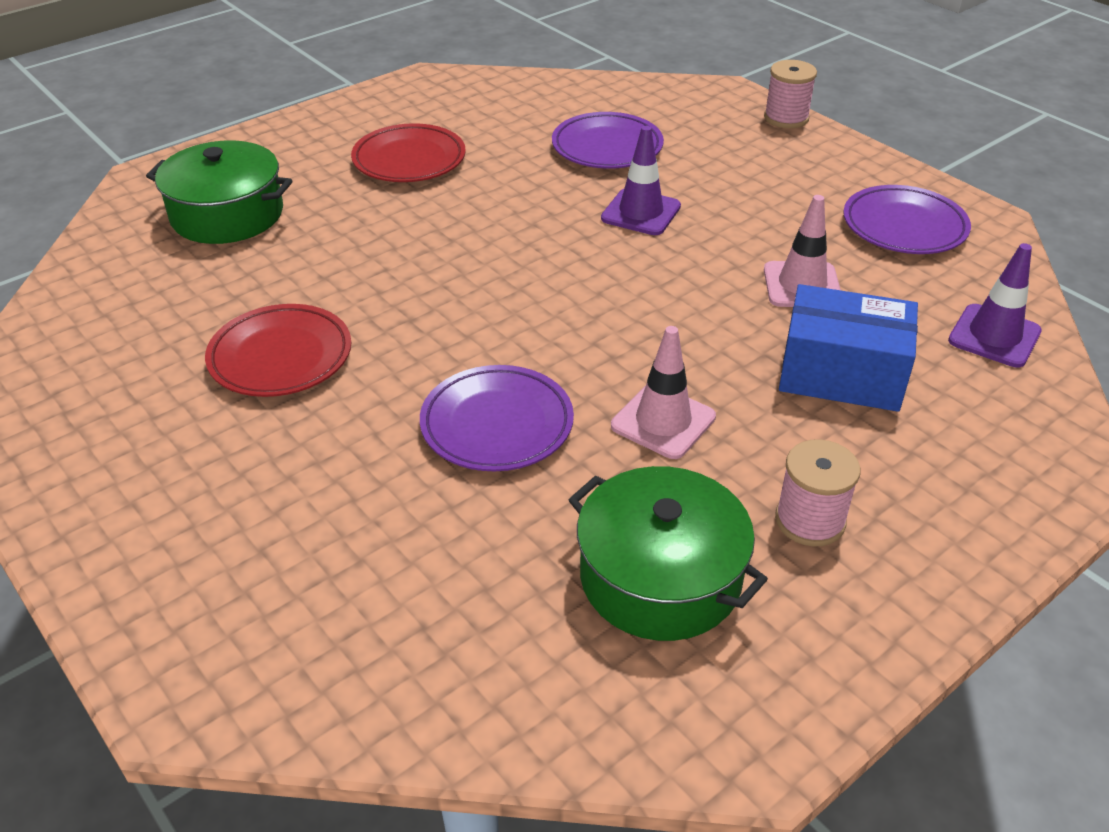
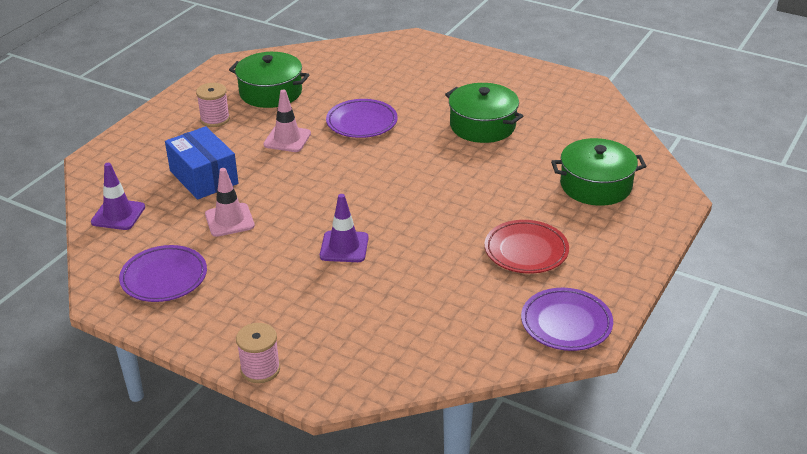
camera: 160 degrees right, 5 degrees down
red plate [205,304,351,397] -> green pot [445,83,523,143]
purple plate [552,112,664,169] -> purple plate moved to [521,288,613,351]
blue box [779,284,918,412] -> blue box turned 60 degrees clockwise [165,126,238,200]

